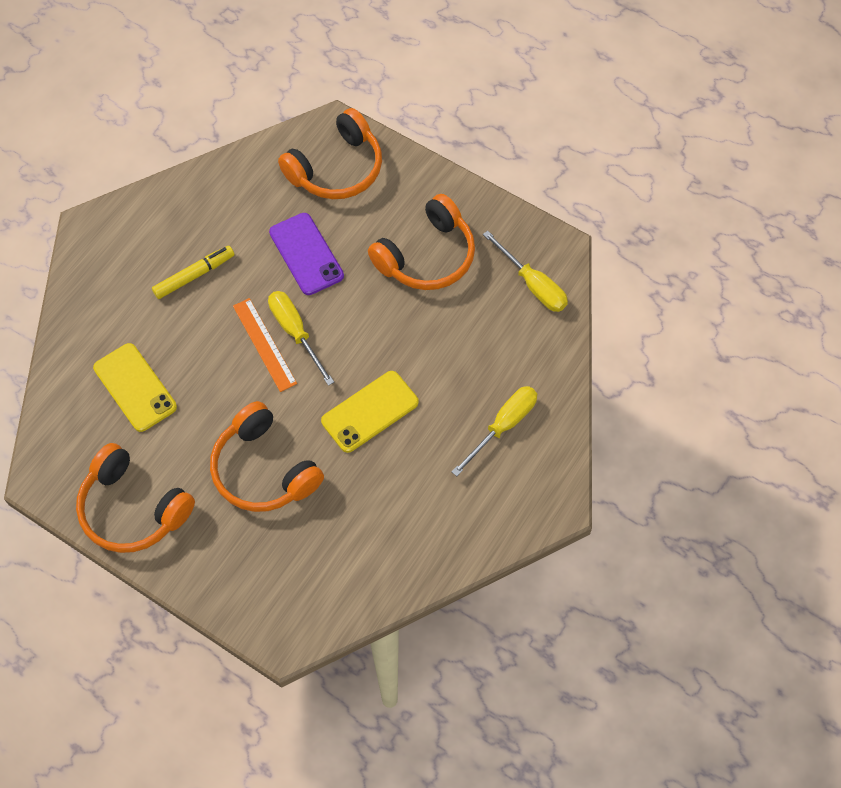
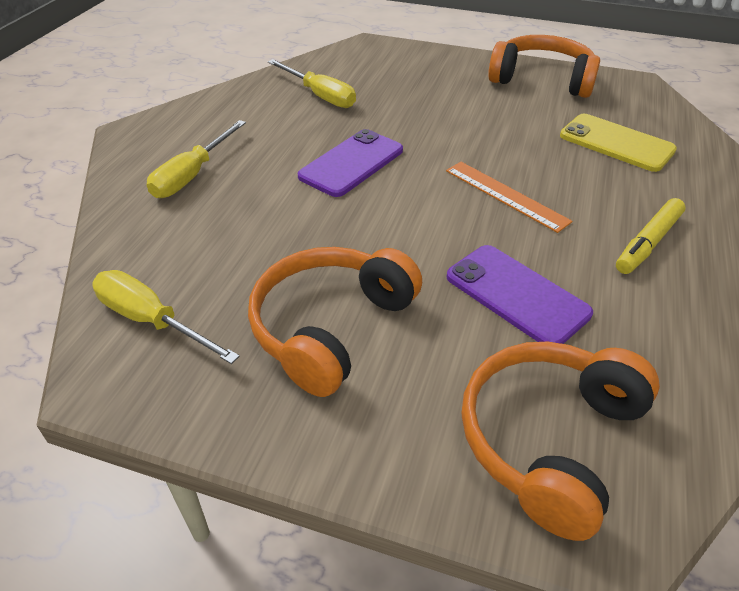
camera: 165 degrees right, 20 degrees down
orange headphones [210,401,324,512] -> none
yellow screwdriver [268,291,334,386] -> yellow screwdriver moved to [268,59,356,108]
yellow phone [321,371,419,453] -> purple phone [298,129,403,197]

